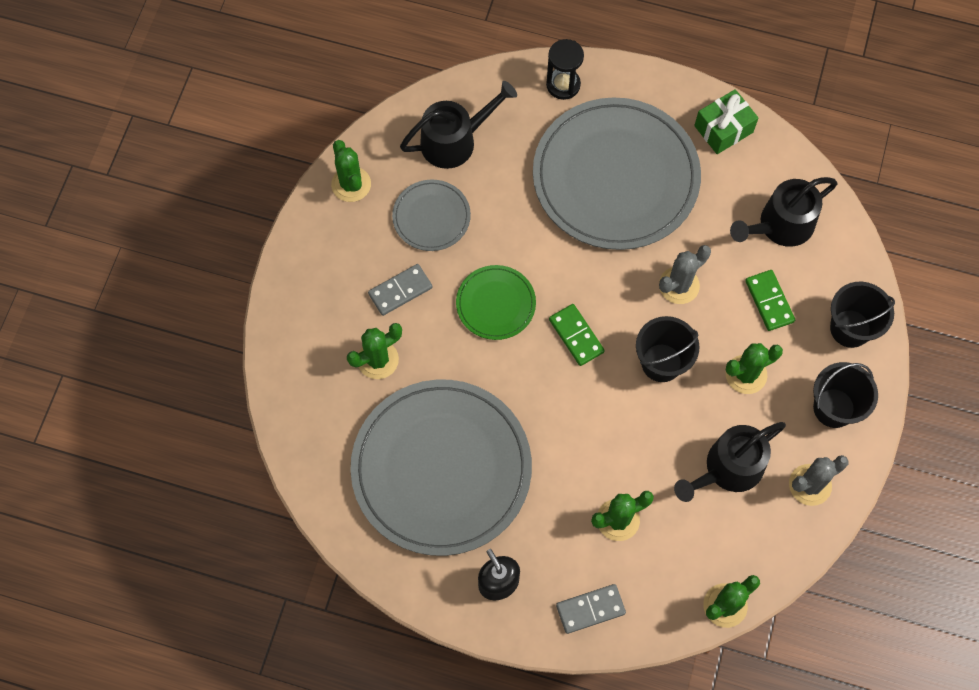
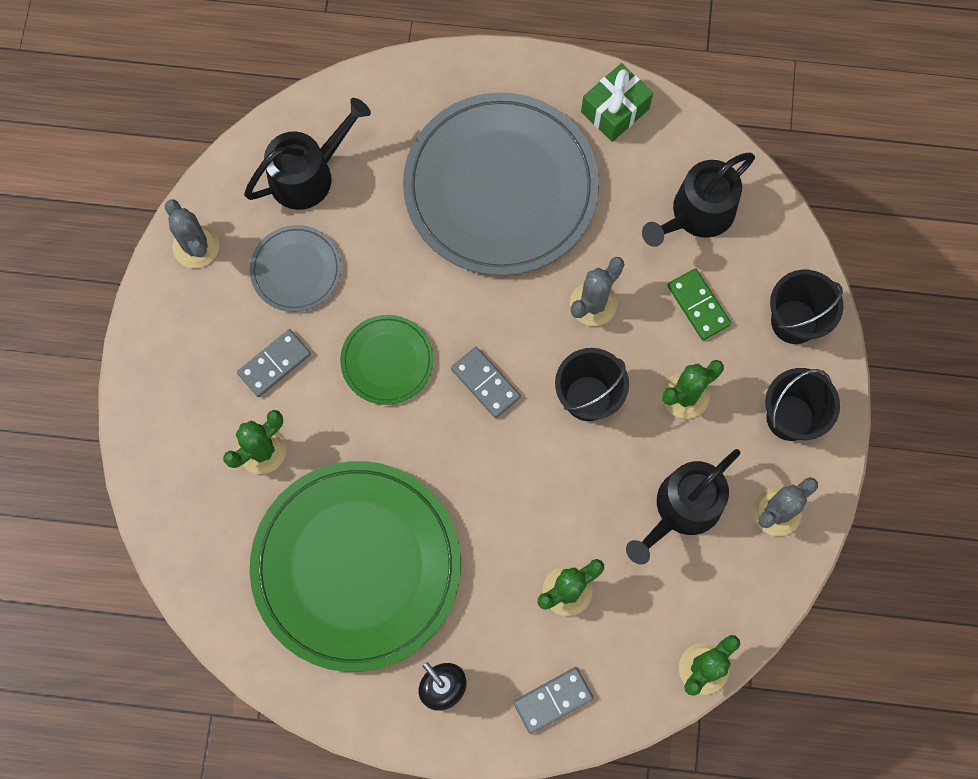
camera: 10 degrees left, 5 degrees up
green cactus [331,140,371,202] -> grey cactus [164,199,219,268]
grey plate [350,379,532,556] -> green plate [250,461,461,672]
black hourglass [546,39,584,100] -> none
green domino [549,304,605,366] -> grey domino [451,347,521,418]

